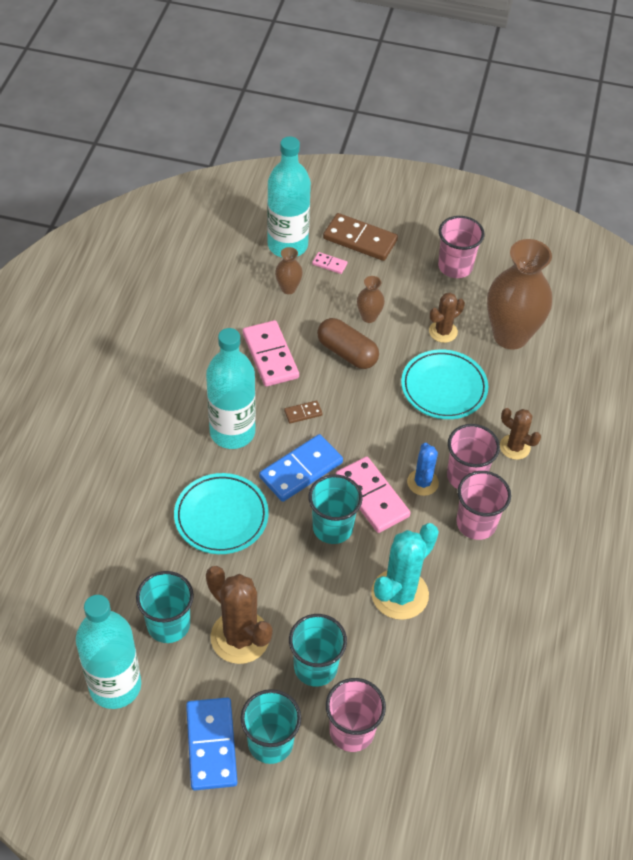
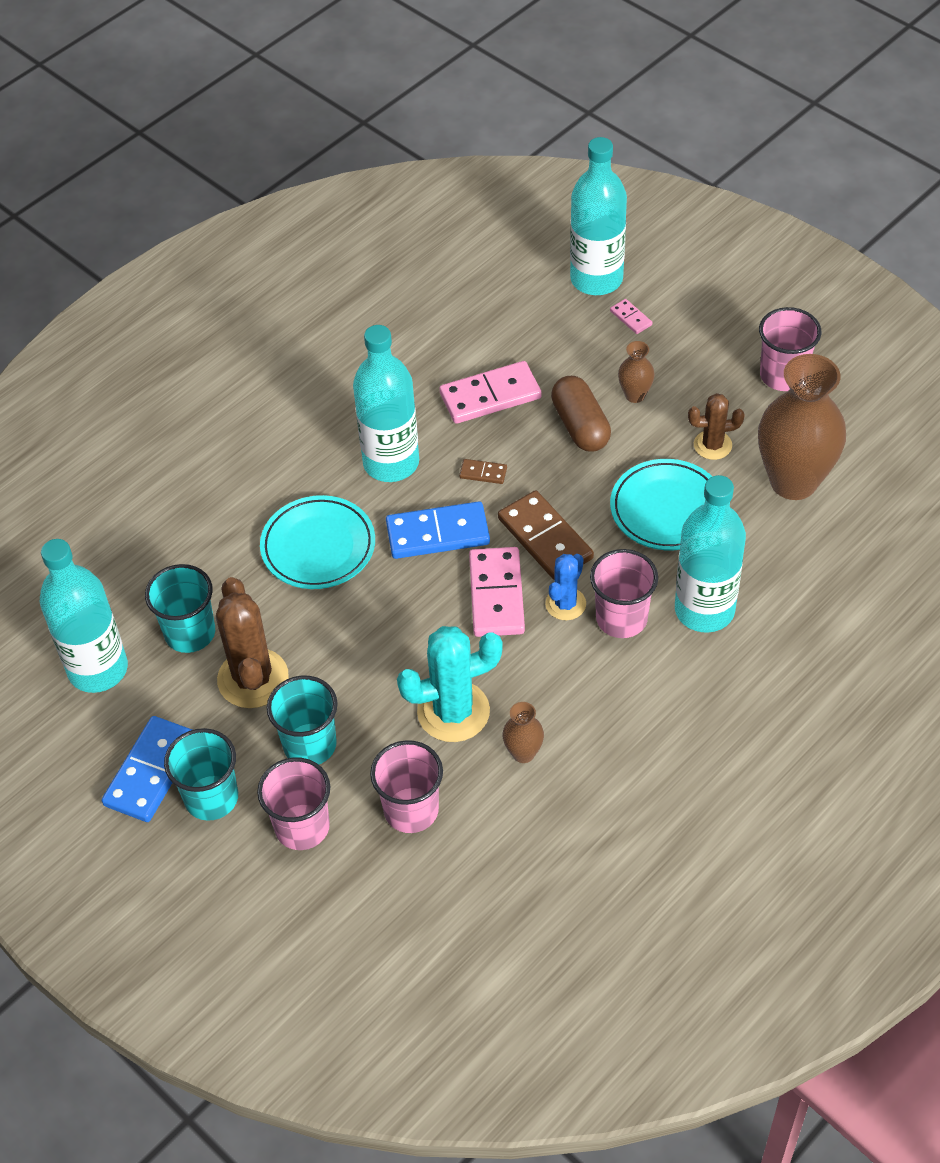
camera: 35 degrees right, 0 degrees up
pink domino [243,320,299,387] -> pink domino turned 60 degrees clockwise [439,361,542,424]
brown vase [275,247,303,294] -> brown vase moved to [502,702,544,763]
turquoise cup [308,474,363,544] -> none
brown domino [323,213,398,261] -> brown domino moved to [498,490,594,580]
pink cup [456,471,511,540] -> pink cup moved to [370,740,443,833]
brown cactus [500,408,541,460] -> turquoise bottle [675,475,746,633]

